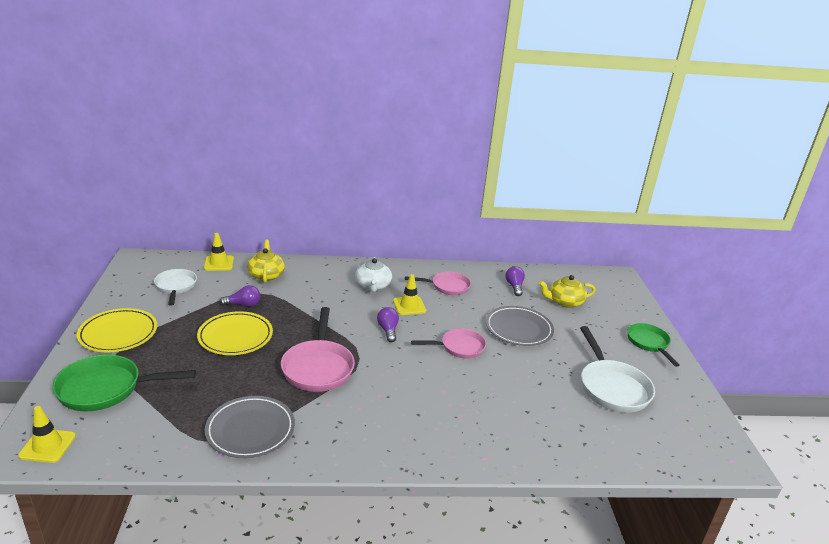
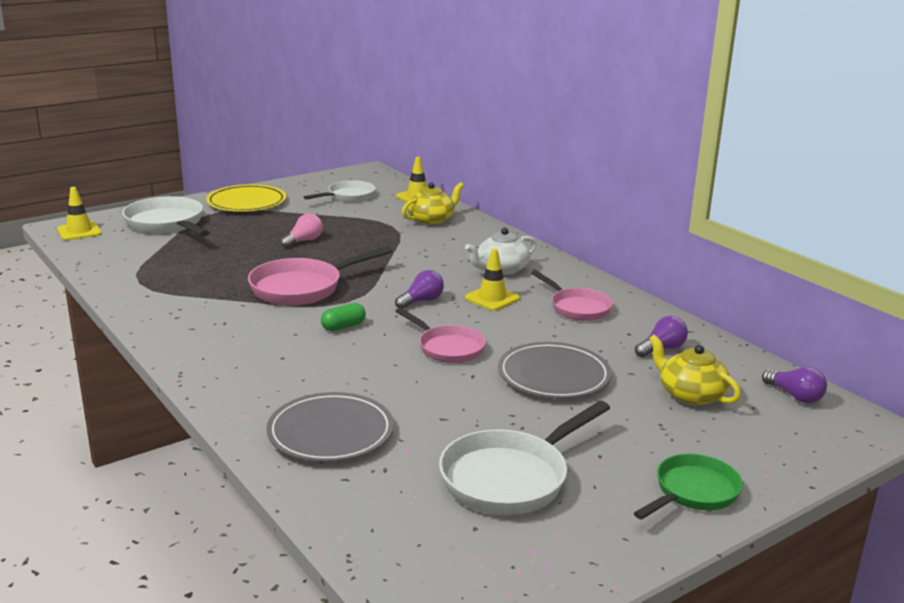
camera: 60 degrees right, 5 degrees down
green pan [52,354,196,411] -> white pan [122,196,210,237]
yellow plate [197,311,273,355] -> pink light bulb [280,213,323,248]
grey plate [205,396,295,458] -> grey plate moved to [266,392,394,462]
purple light bulb [220,285,260,307] -> purple light bulb moved to [762,367,827,403]
none -> green capsule [321,303,366,331]

